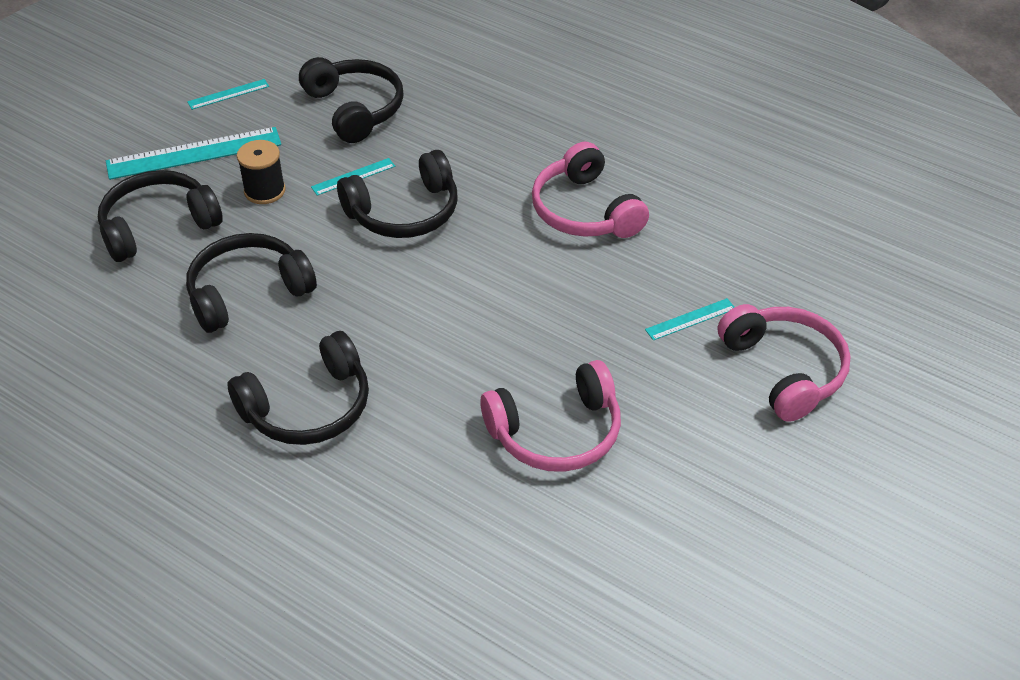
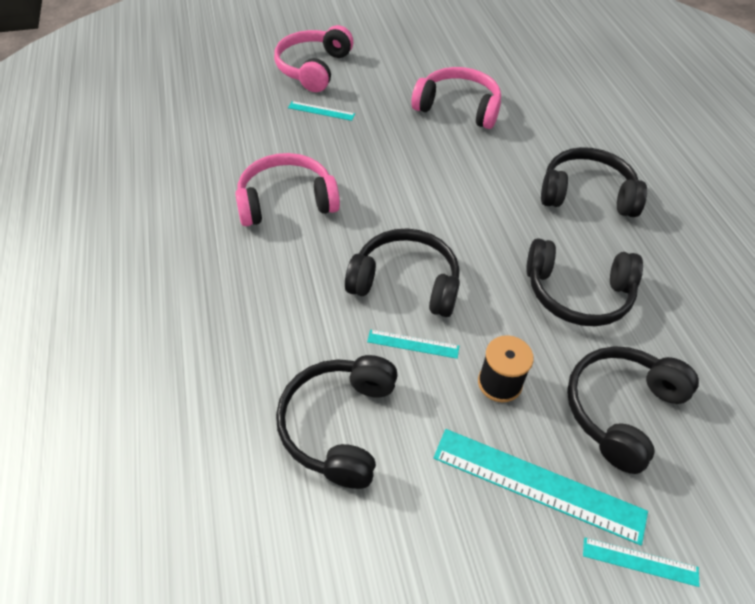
camera: 140 degrees left, 5 degrees up
black headphones [98,170,223,262] -> black headphones turned 120 degrees clockwise [567,346,699,474]
turquoise ruler [187,79,269,110] -> turquoise ruler moved to [583,537,700,587]
pink headphones [532,142,649,238] -> pink headphones turned 120 degrees counterclockwise [235,153,340,226]

